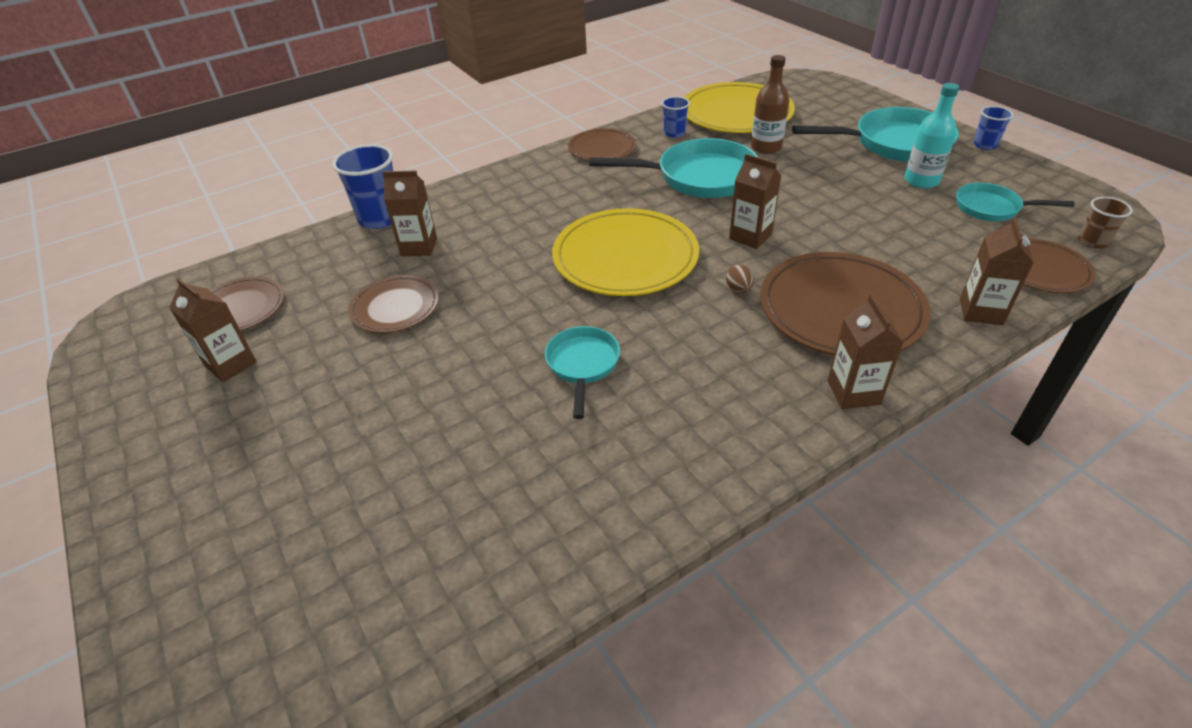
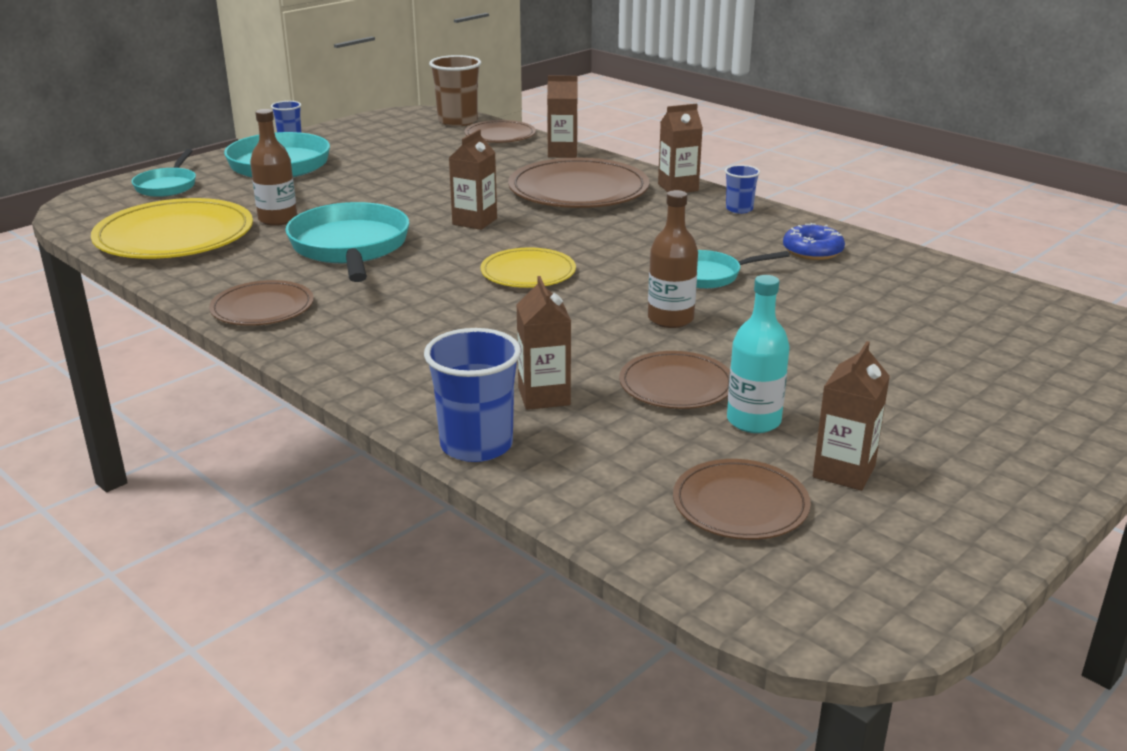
camera: 105 degrees left, 15 degrees down
yellow plate [552,208,699,296] -> yellow plate [480,247,576,288], size x0.57
blue cup [662,96,690,138] -> blue cup moved to [725,165,760,214]
brown egg [726,265,754,293] -> none
turquoise bottle [904,83,959,189] -> turquoise bottle moved to [727,275,790,433]
turquoise pan [956,183,1074,221] -> turquoise pan moved to [131,149,196,197]
brown cup [1078,197,1133,249] -> brown cup [429,55,481,126], size x1.79
none -> brown bottle [648,190,698,328]
none -> blue donut [783,223,845,260]

